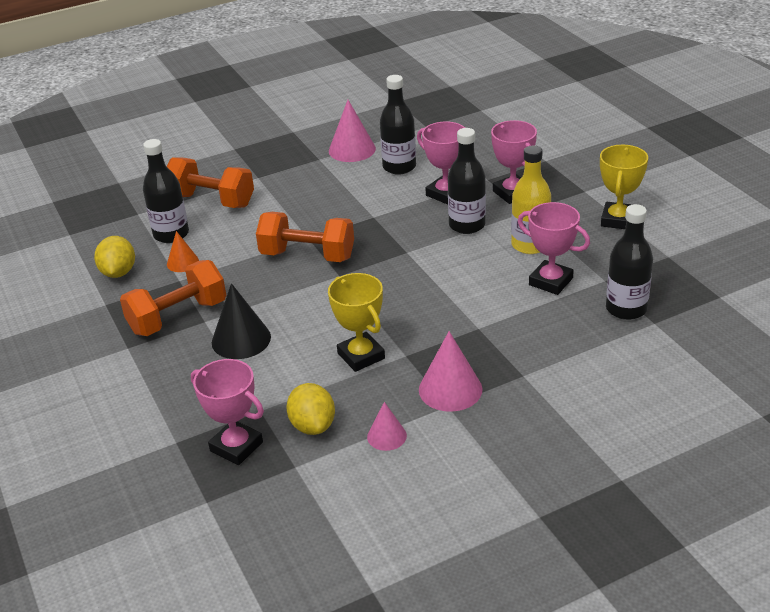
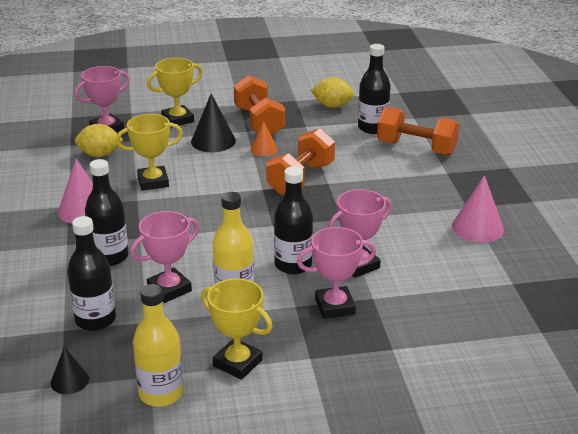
camera: 105 degrees right, 5 degrees down
orange dumbbell [167,157,254,208] -> orange dumbbell turned 75 degrees clockwise [377,107,459,155]
orange cone [167,231,199,272] -> orange cone moved to [251,121,278,156]
pink cone [367,402,407,451] -> none
black bottle [380,75,416,175] -> black bottle moved to [85,159,129,266]
none -> black cone [51,347,89,394]
none -> yellow bottle [133,284,183,407]
none -> yellow trophy [147,58,203,126]

